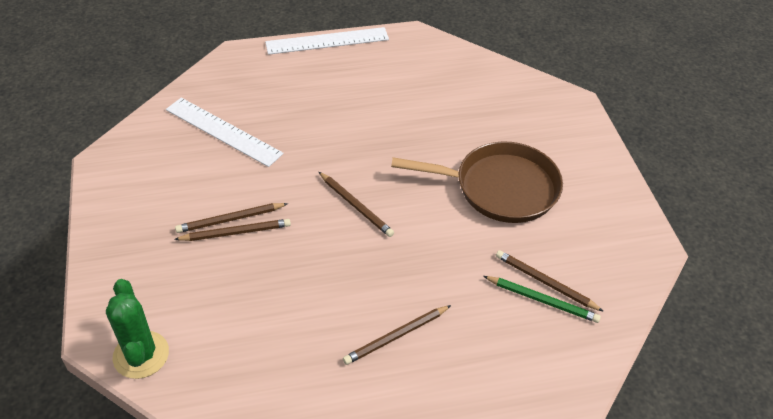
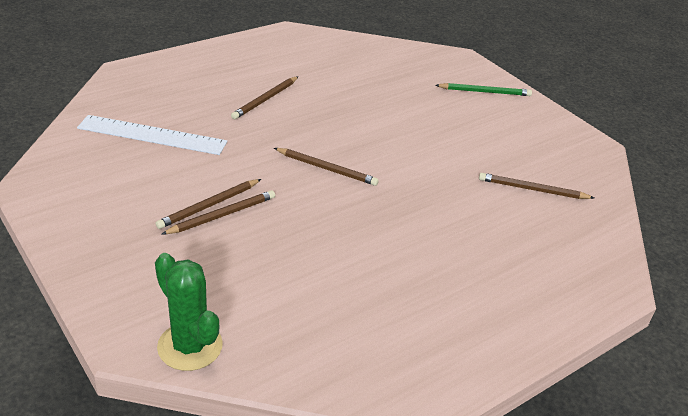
camera: 25 degrees left, 10 degrees down
white ruler [265,27,389,55] -> none
brown pencil [343,305,451,365] -> brown pencil moved to [231,76,299,119]
brown pan [391,141,563,223] -> none
green pencil [483,276,601,323] -> green pencil moved to [435,83,532,96]

